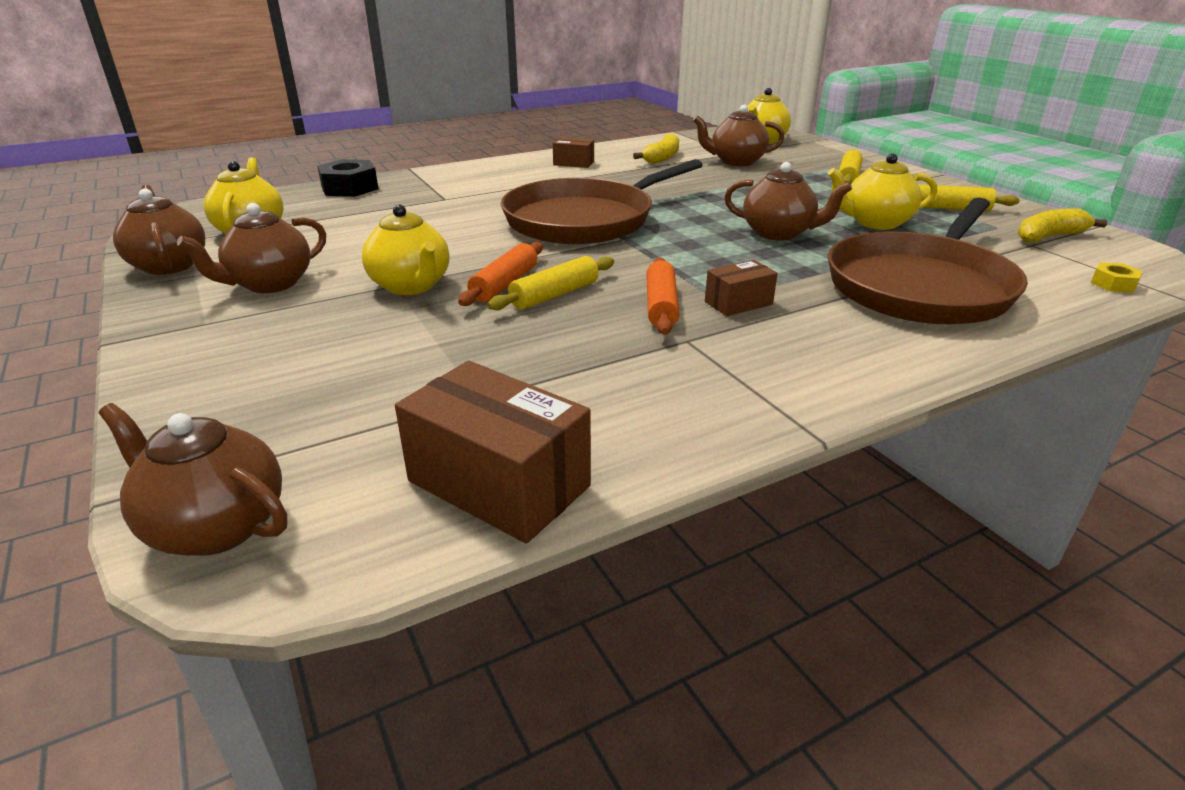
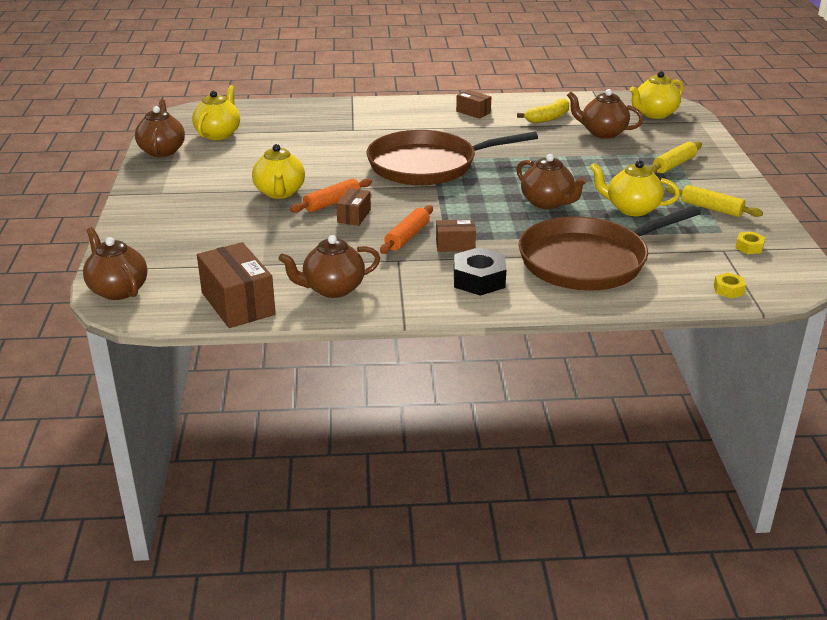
camera: 25 degrees right, 0 degrees up
brown teapot [177,203,326,293] -> brown teapot moved to [278,235,380,298]
black nut [317,159,378,197] -> black nut moved to [454,247,506,296]
yellow rolling pin [487,256,614,310] -> brown box [336,188,371,226]
yellow banana [1018,208,1107,242] -> yellow nut [735,232,765,254]

